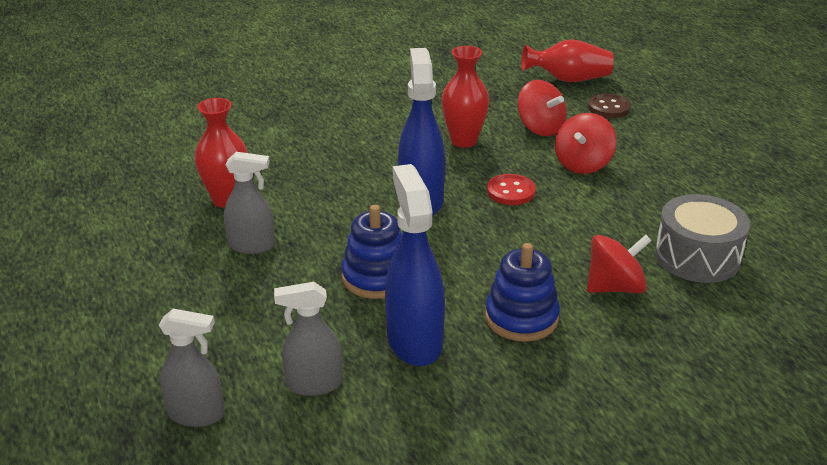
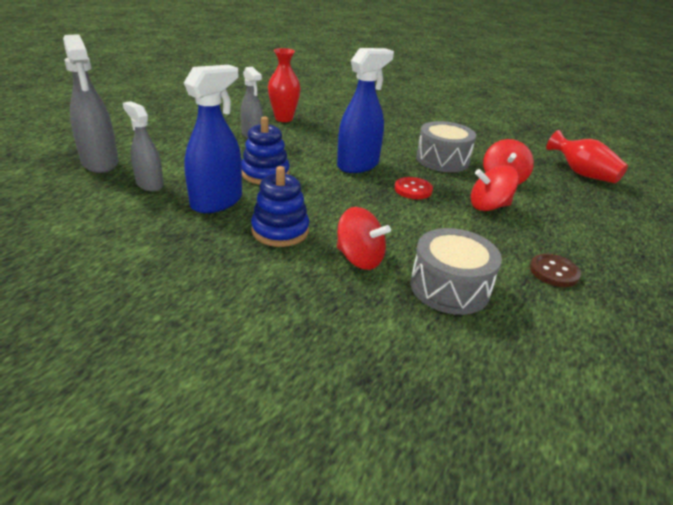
camera: 50 degrees right, 0 degrees up
grey spray bottle [159,309,224,427] -> grey spray bottle [63,34,119,173], size x1.56
red vase [441,46,489,148] -> grey drum [416,121,476,172]
brown button [588,93,631,118] -> brown button moved to [530,254,581,287]

